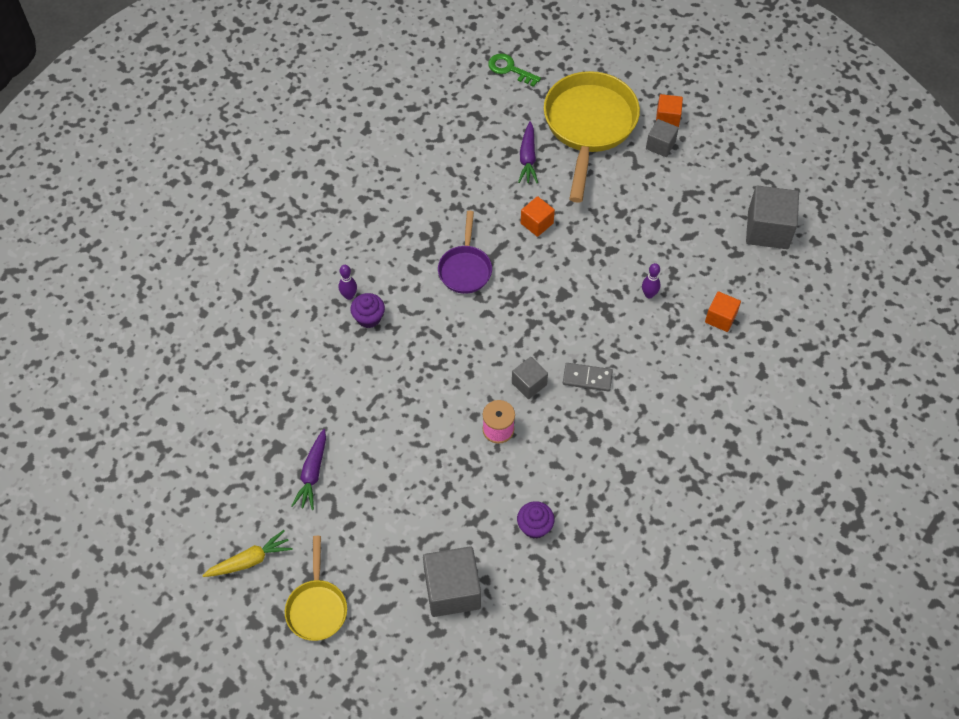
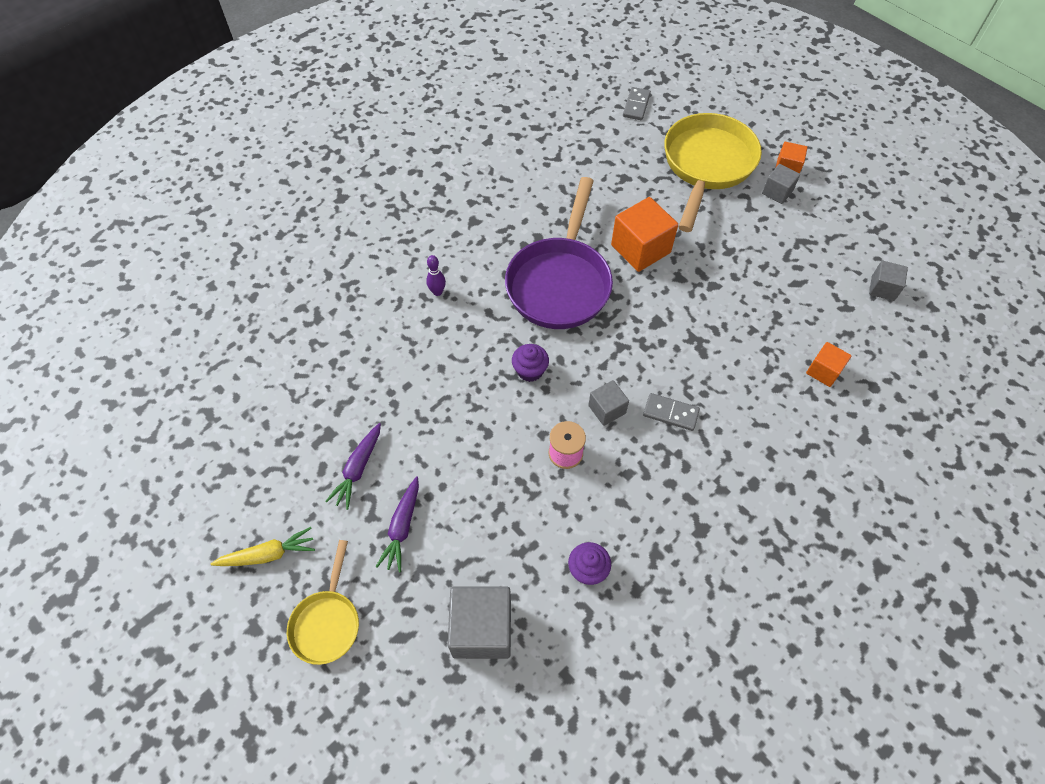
camera: 10 degrees right, 0 degrees up
purple cupcake [350,293,385,328] -> purple cupcake moved to [512,344,549,382]
purple pan [438,211,492,294] -> purple pan [505,177,613,329], size x1.88
green key [488,53,541,87] -> grey domino [623,87,651,120]
purple carrot [518,121,538,183] -> purple carrot moved to [376,476,419,572]
orange cube [521,196,555,237] -> orange cube [611,197,678,272], size x1.77
purple bowling pin [642,263,660,299] -> none
grey cube [746,186,799,249] -> grey cube [869,261,908,301], size x0.56

